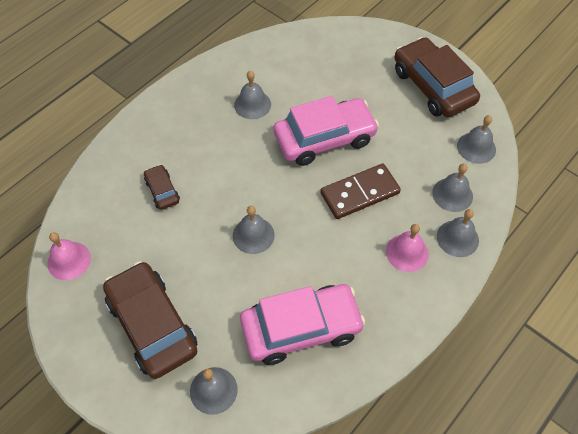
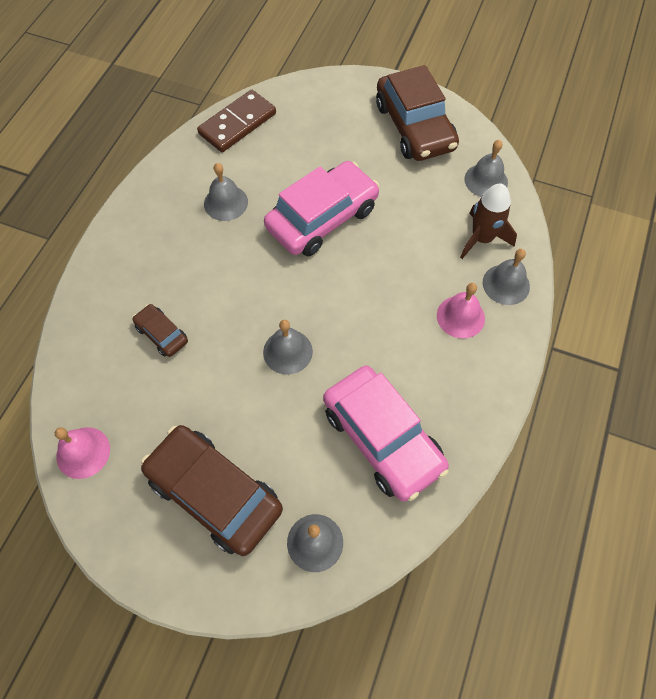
camera: 20 degrees left, 5 degrees up
pink car [240,284,365,365] -> pink car turned 90 degrees clockwise [323,366,449,502]
brown domino [320,164,401,219] -> brown domino moved to [197,90,276,152]
brown car [394,37,480,117] -> brown car turned 150 degrees counterclockwise [376,65,459,161]
grey bell [432,164,473,212] -> brown rocket [460,184,517,259]

